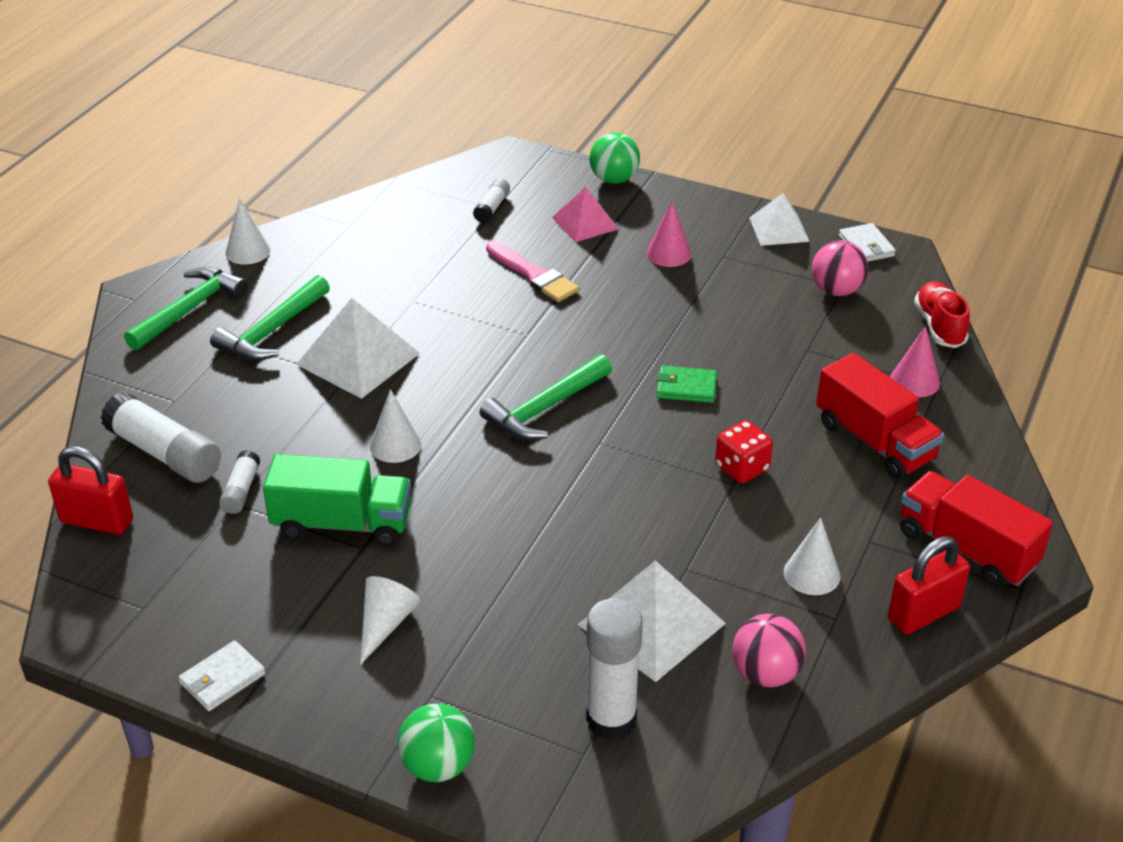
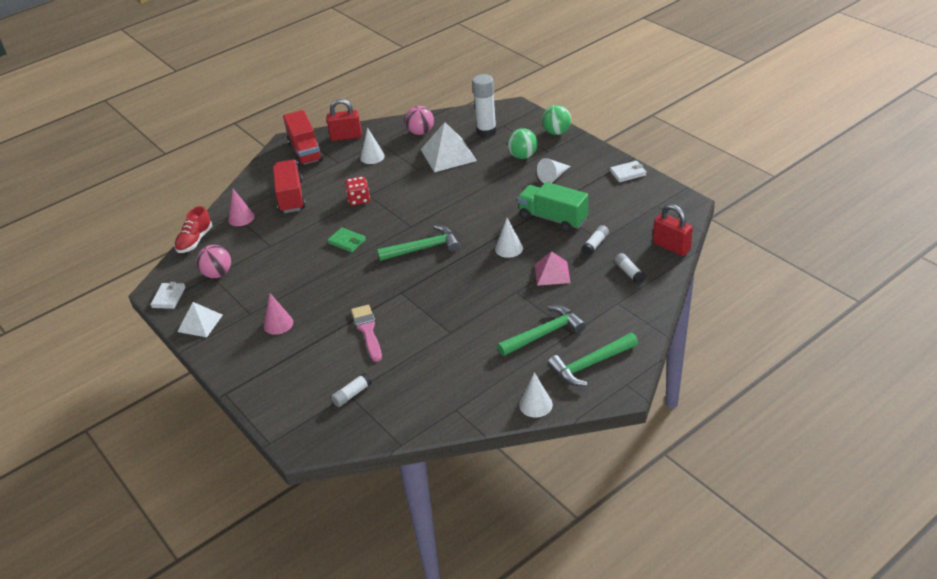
camera: 150 degrees left, 0 degrees up
white glue stick [100,392,221,483] -> white glue stick [615,253,646,284], size x0.52
white pyramid [296,298,420,399] -> none
pink pyramid [552,187,619,242] -> pink pyramid moved to [535,251,571,286]
green ball [590,132,640,184] -> green ball moved to [507,128,537,159]

